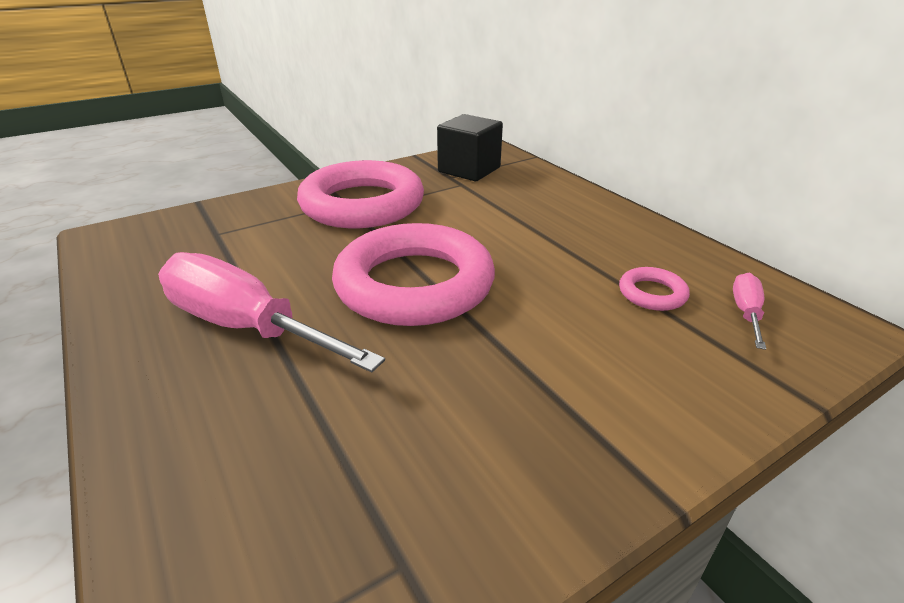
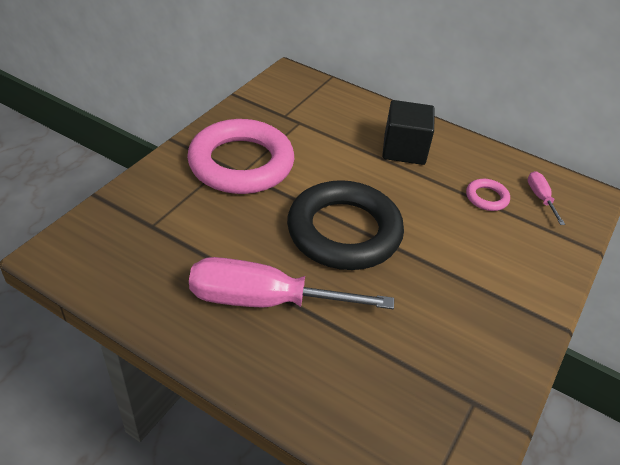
camera: 30 degrees left, 10 degrees up
pink ring [332,223,495,326] -> black ring [287,180,404,270]
black cube [437,114,503,181] -> black cube moved to [382,100,435,165]

